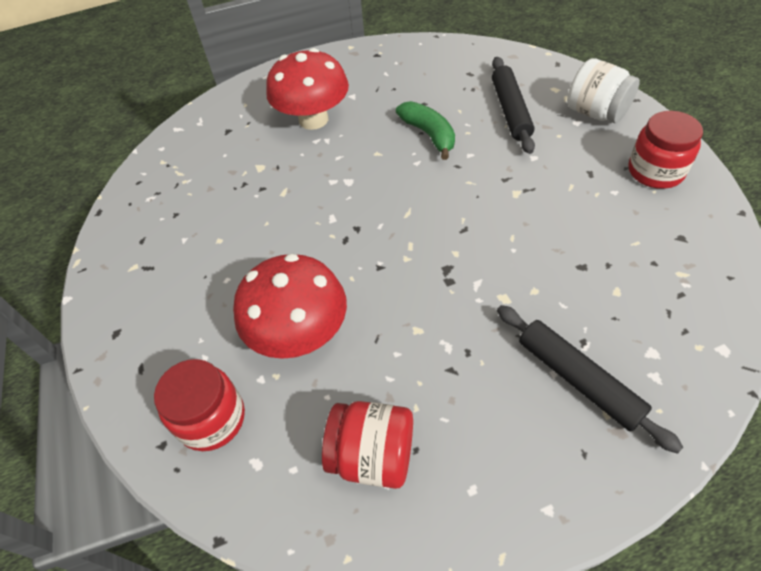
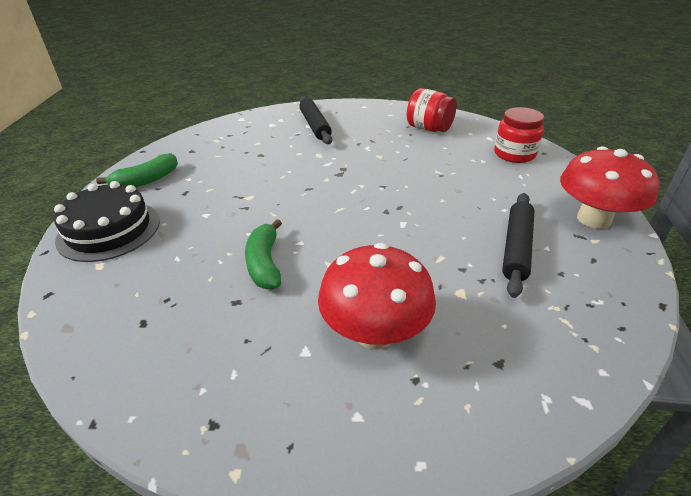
camera: 160 degrees left, 15 degrees down
red mushroom [233,254,347,359] -> red mushroom moved to [560,146,659,229]
black rolling pin [492,57,535,154] -> black rolling pin moved to [502,193,534,298]
white jar [567,58,640,123] -> black cake [54,181,160,262]
red jar [628,111,703,189] -> green banana [96,153,178,187]

